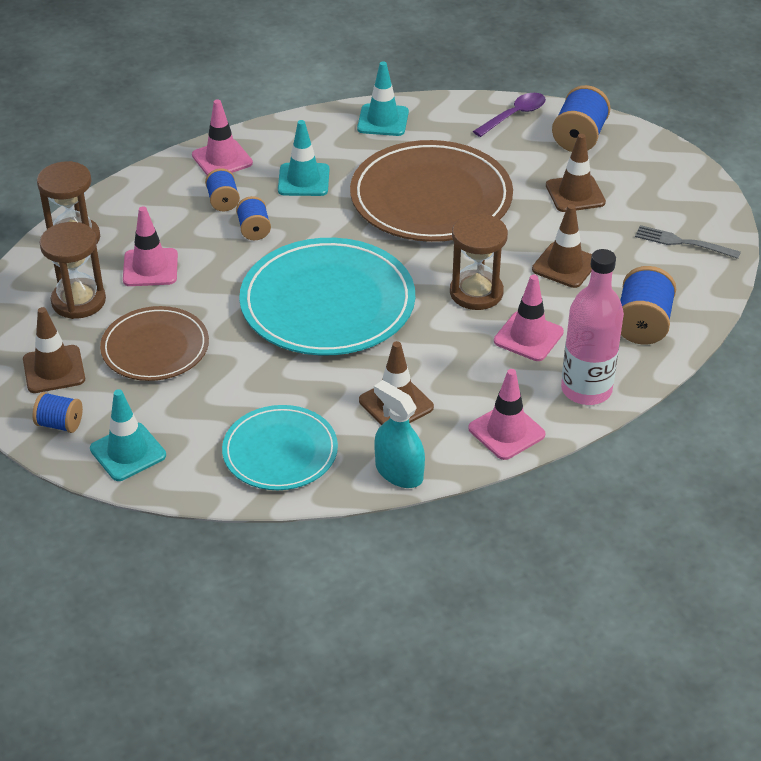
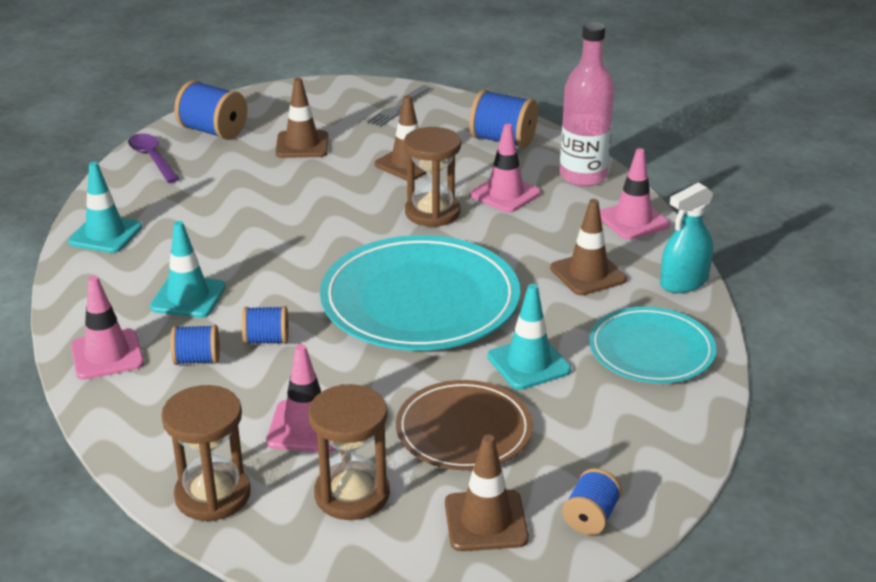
camera: 80 degrees left, 10 degrees down
turquoise traffic cone [90,389,166,481] -> turquoise traffic cone moved to [487,284,571,390]
brown plate [350,140,513,242] -> none

